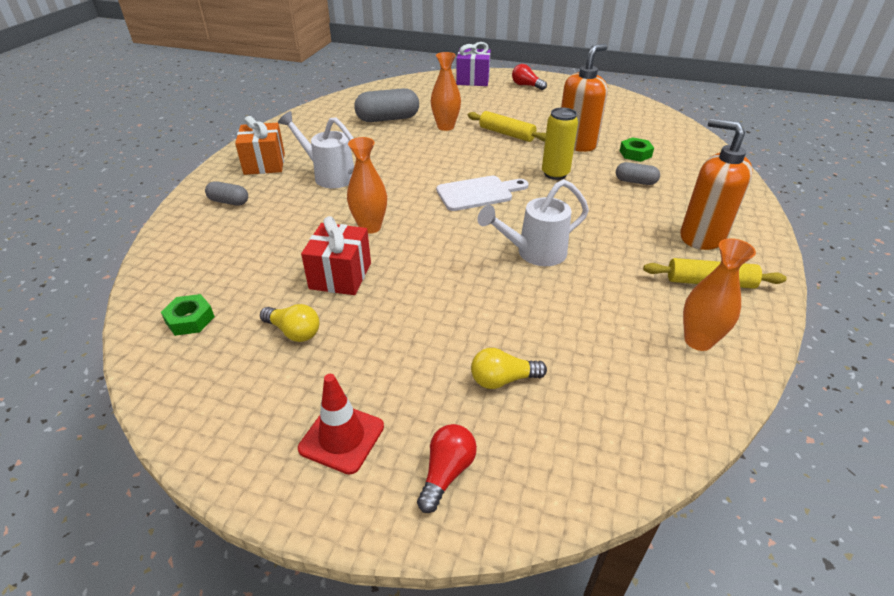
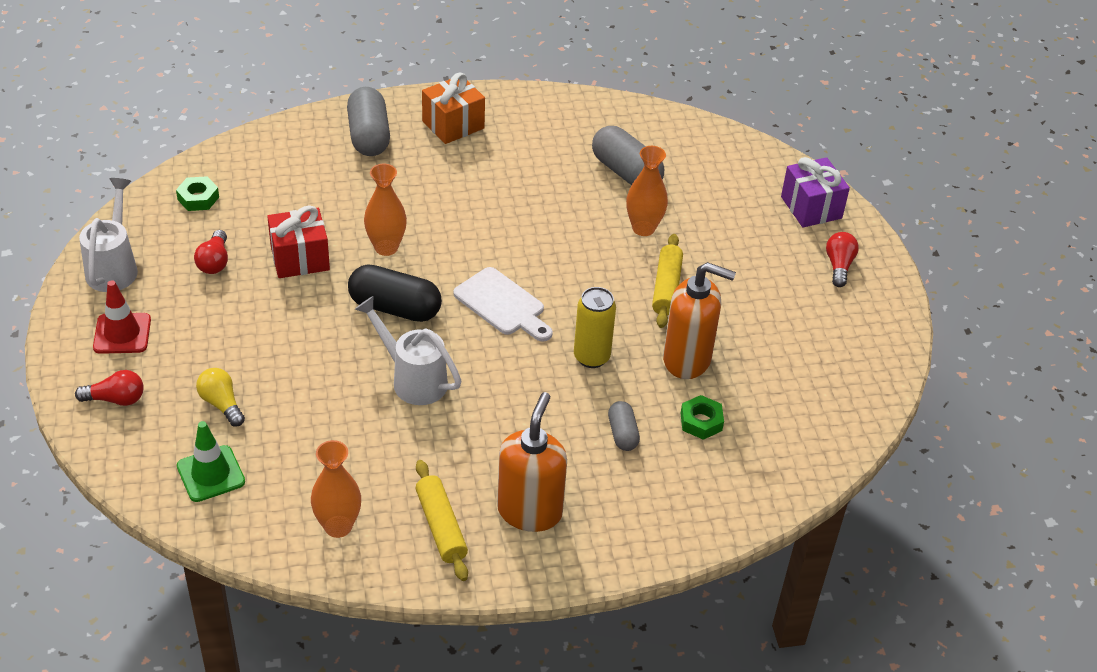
camera: 60 degrees right, 5 degrees up
grey capsule [205,181,248,206] -> grey capsule [347,87,390,156], size x1.80
yellow light bulb [260,304,320,342] -> red light bulb [194,230,228,274]
white watering can [278,111,354,188] -> white watering can moved to [79,178,138,292]
none -> green traffic cone [177,421,245,502]
none -> black capsule [348,264,442,322]

